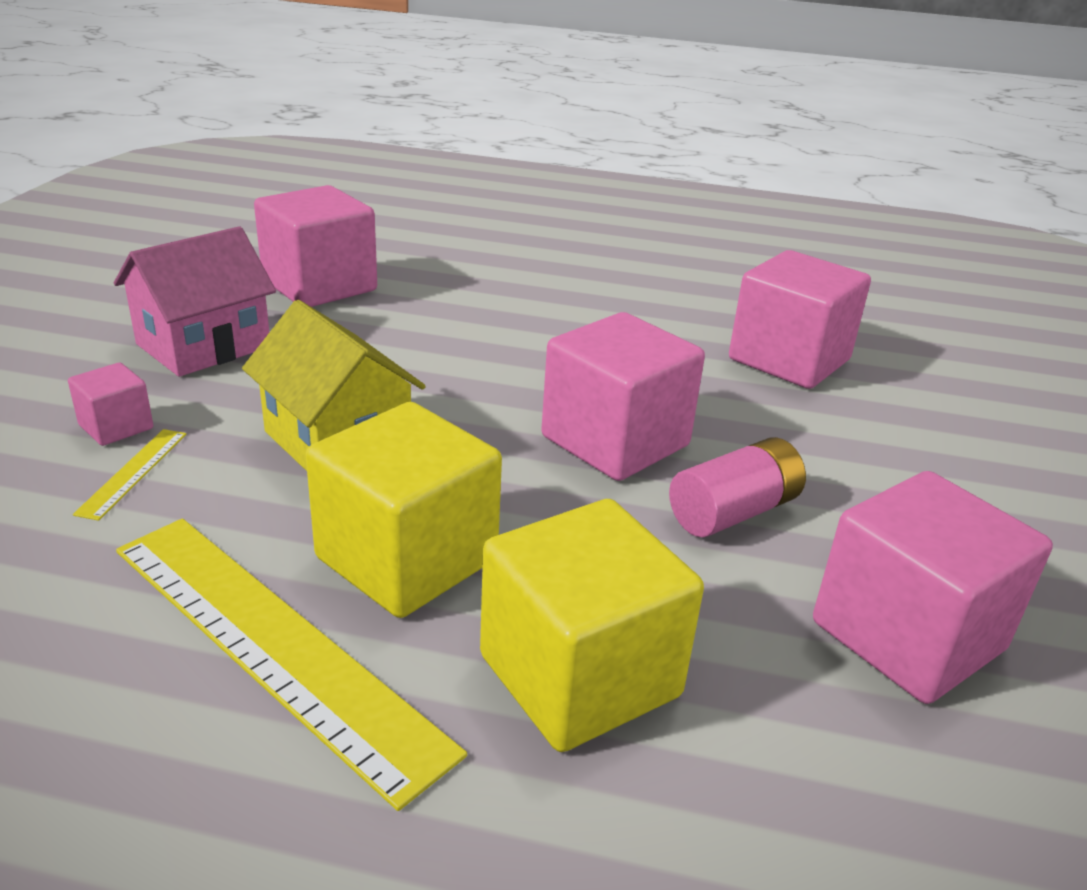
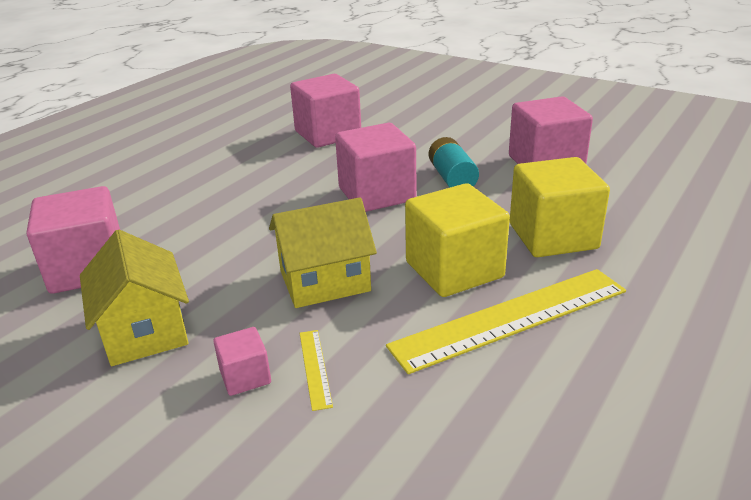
camera: 65 degrees left, 0 degrees up
yellow ruler [73,429,186,521] -> yellow ruler turned 45 degrees clockwise [300,330,333,411]
pink house [114,226,276,377] -> yellow house [80,229,189,366]
pink battery [669,437,806,537] -> turquoise battery [429,137,479,188]

